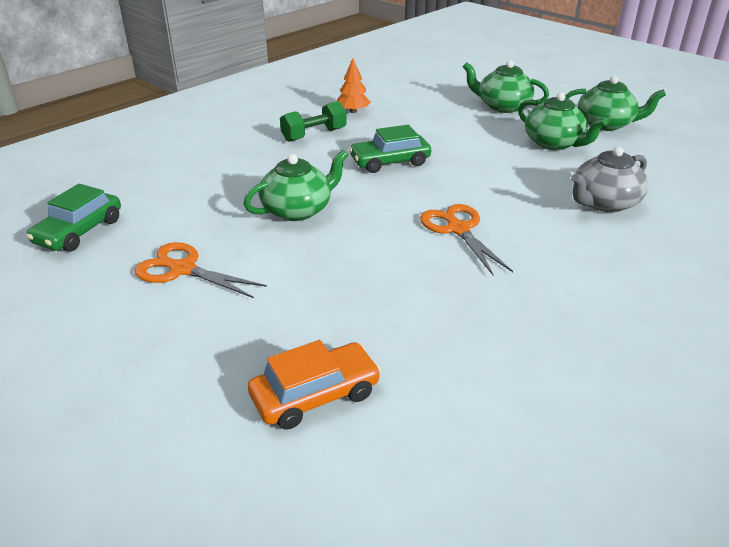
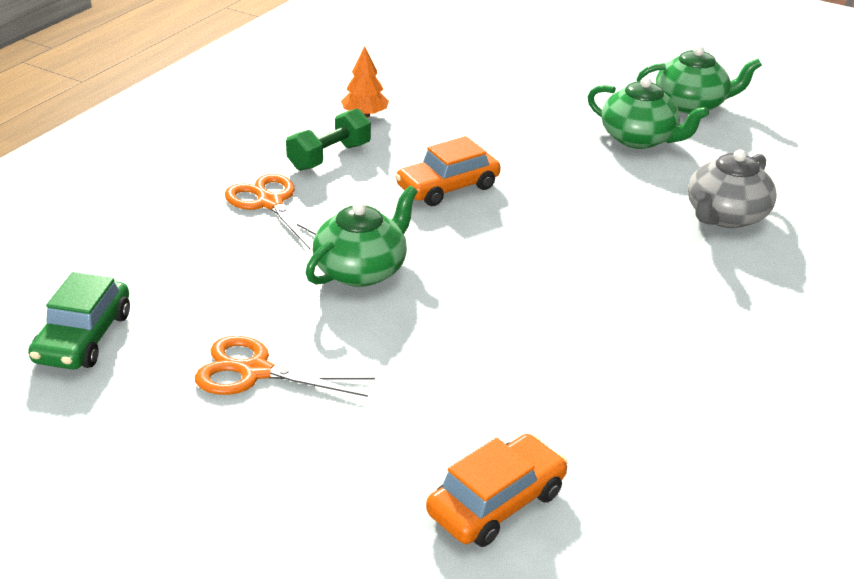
camera: 15 degrees left, 0 degrees up
green car [349,125,431,173] -> orange car [395,136,501,206]
orange scissors [420,204,513,276] -> orange scissors moved to [225,174,317,250]
green teapot [463,60,549,113] -> none

